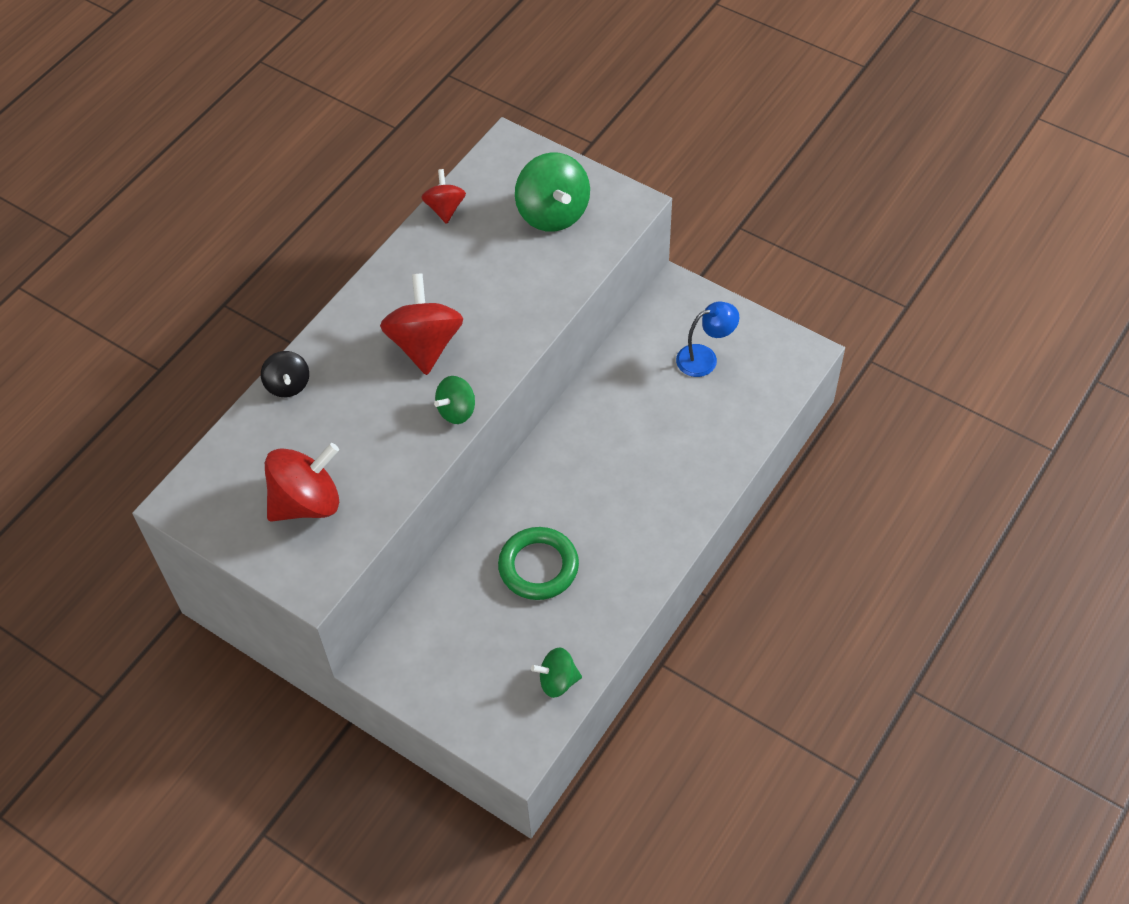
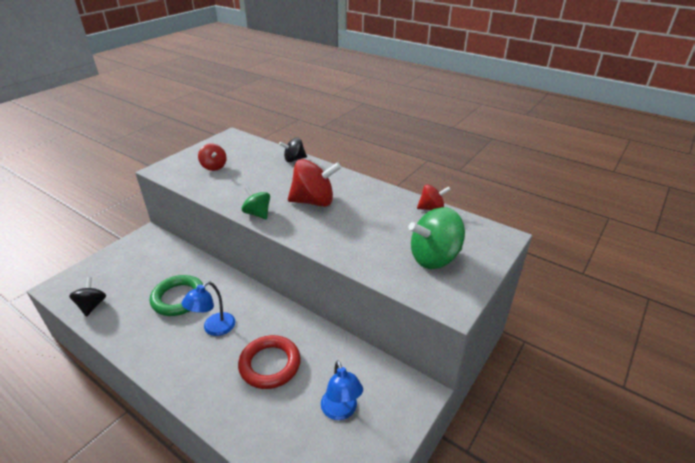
camera: 90 degrees right, 20 degrees down
red spinning top [265,443,339,522] -> red spinning top [198,143,226,171], size x0.57
green spinning top [531,647,582,698] -> black spinning top [69,277,106,317]
none -> blue lamp [181,281,235,336]
none -> red ring [238,335,301,389]

